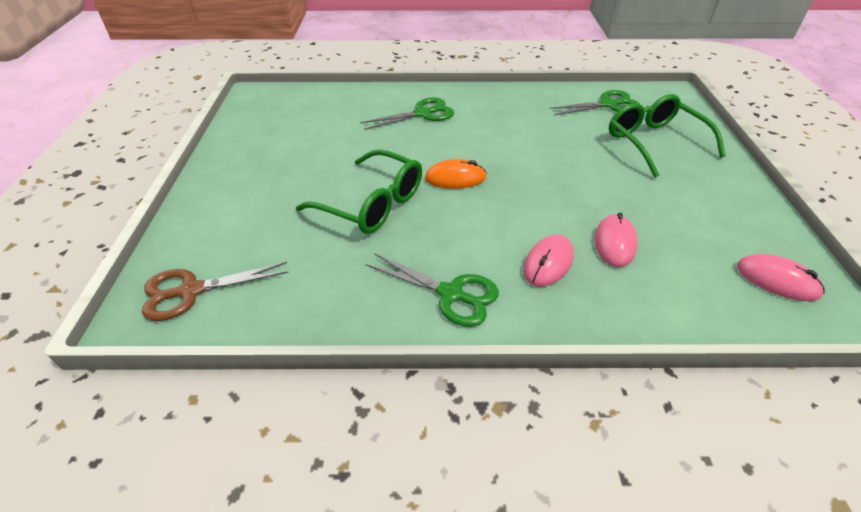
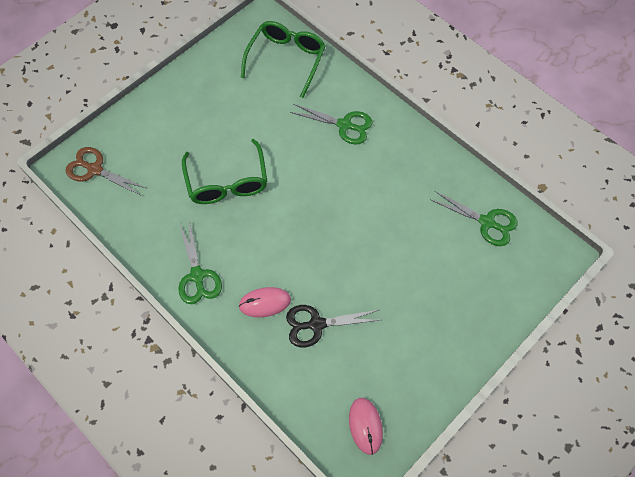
camera: 45 degrees right, 20 degrees up
orange mouse [425,159,487,189] -> none
pink mouse [594,212,638,267] -> black scissors [286,305,379,348]
green glasses [609,94,726,178] -> green glasses moved to [241,21,326,98]

